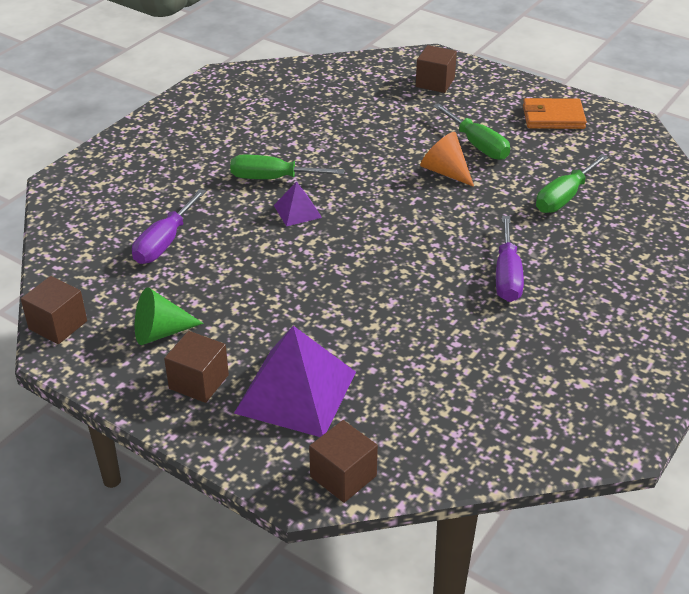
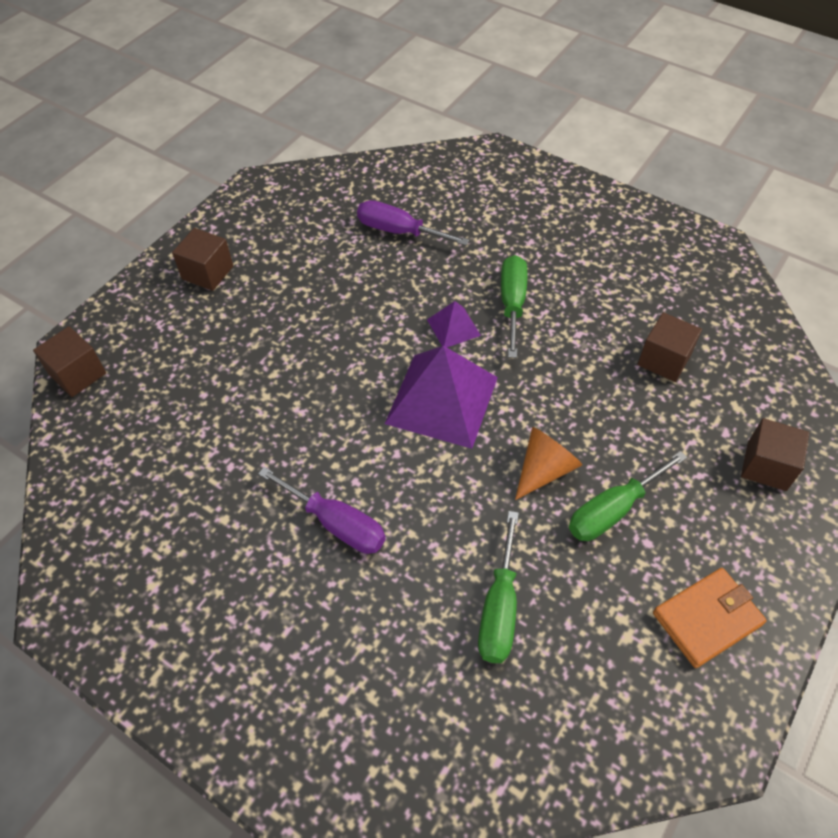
camera: 90 degrees right, 15 degrees up
brown cube [21,276,87,344] -> brown cube moved to [638,312,702,382]
green cone [135,288,204,345] -> none
purple pyramid [234,326,356,437] -> purple pyramid moved to [385,346,498,449]
purple screwdriver [496,216,524,302] -> purple screwdriver turned 150 degrees counterclockwise [258,467,386,554]
orange wallet [523,98,587,129] -> orange wallet turned 60 degrees clockwise [653,568,767,668]
green screwdriver [536,154,608,213] -> green screwdriver turned 120 degrees counterclockwise [478,511,519,663]

